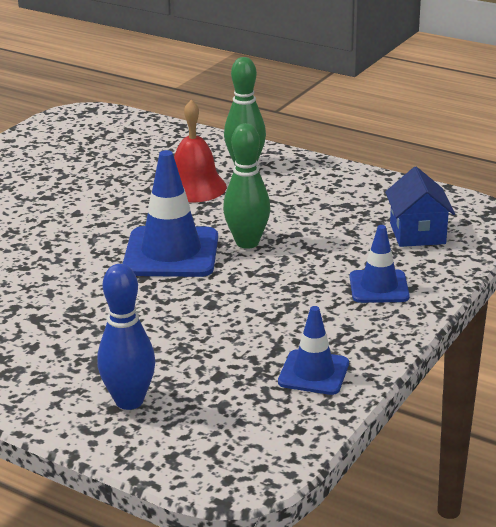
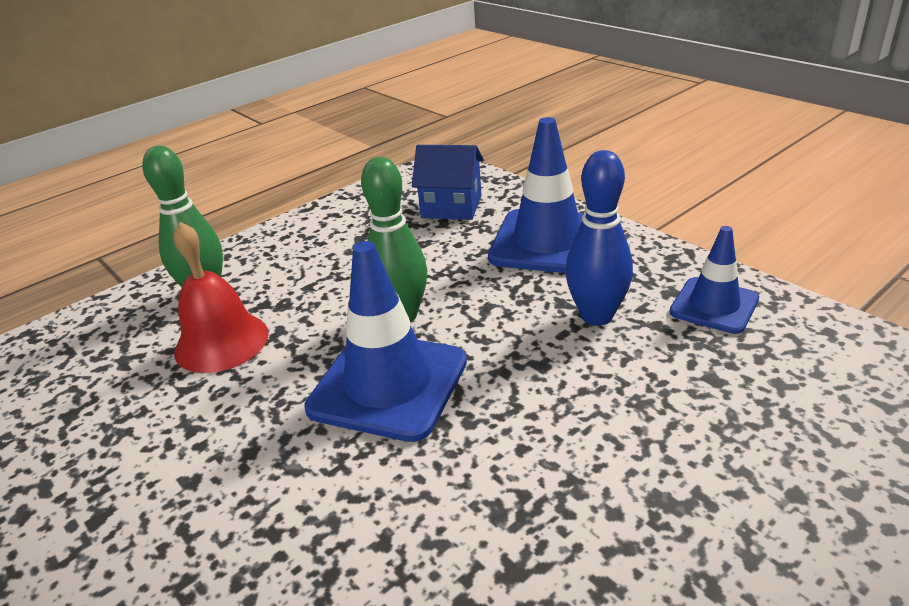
camera: 70 degrees left, 5 degrees up
blue bowling pin [97,264,155,410] -> blue bowling pin moved to [565,150,633,326]
blue traffic cone [350,225,410,303] -> blue traffic cone [488,117,584,273], size x1.68

